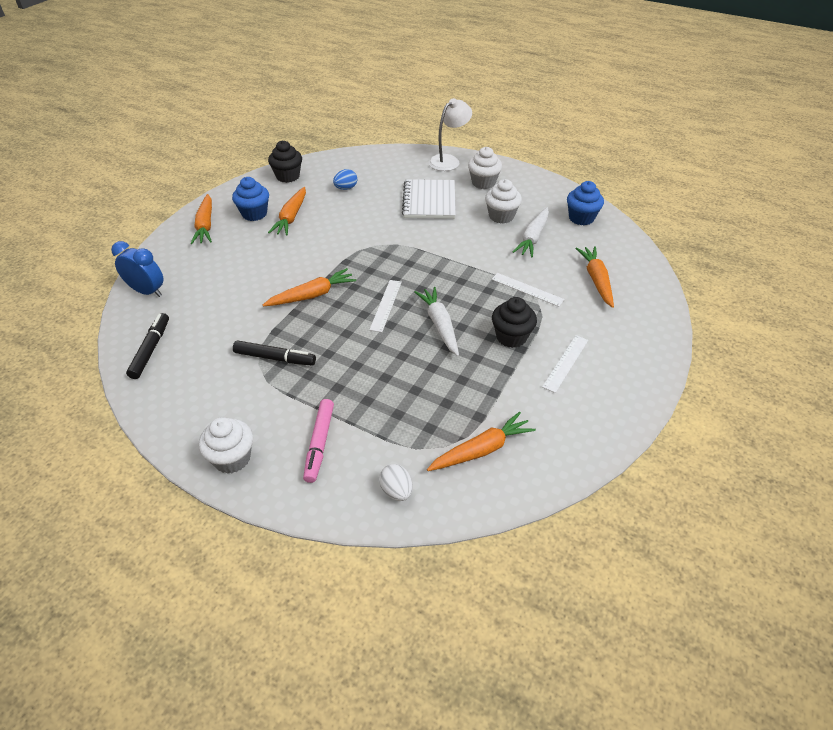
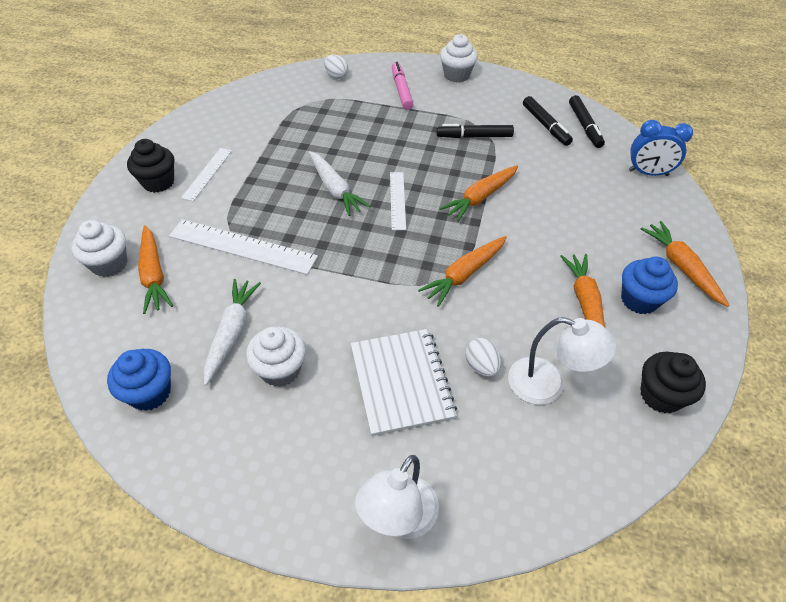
camera: 165 degrees right, 5 degrees up
blue egg [333,169,357,190] -> white lamp [508,317,617,405]
orange carrot [427,412,536,471] -> orange carrot moved to [418,236,507,307]
white cupcake [468,147,502,189] -> white cupcake moved to [71,220,127,277]
white ruler [491,273,565,307] -> white ruler [169,219,318,275], size x1.70
black cupcake [492,297,537,348] -> black cupcake moved to [127,139,174,193]
none -> white egg [465,338,501,377]
none -> black marker [523,96,573,146]

